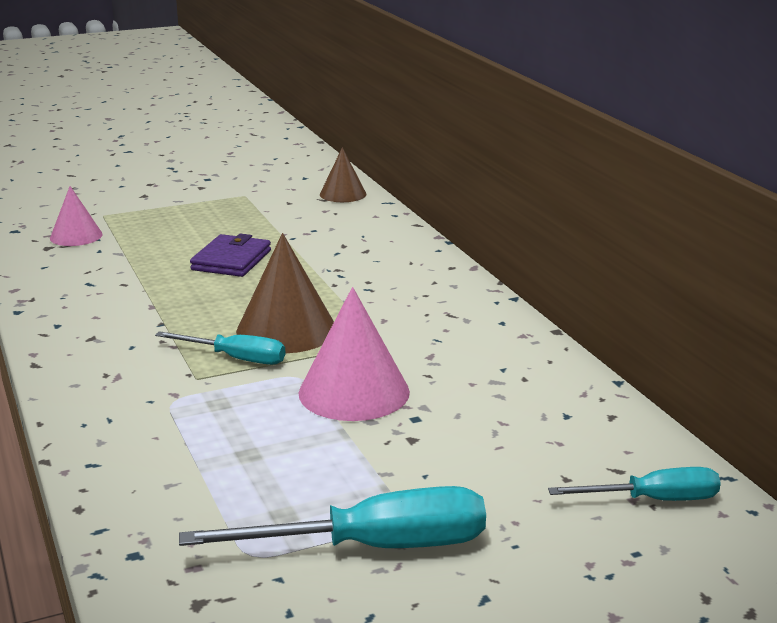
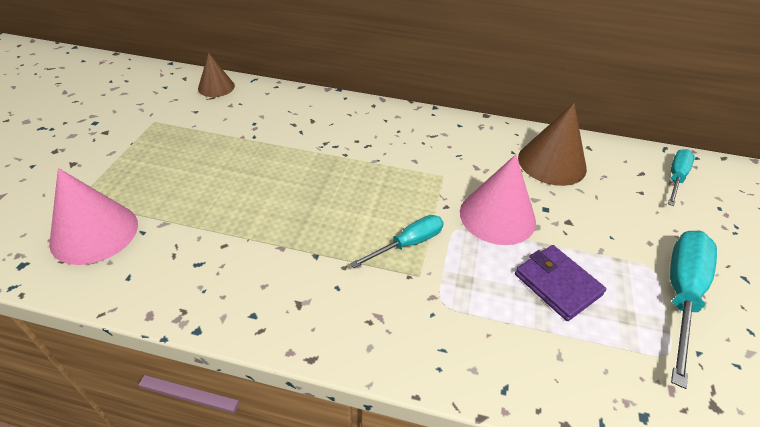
camera: 55 degrees left, 20 degrees up
pink cone [50,186,103,246] -> pink cone [49,168,138,265], size x1.63
purple wallet [190,234,271,277] -> purple wallet moved to [515,245,606,321]
brown cone [236,233,334,353] -> brown cone moved to [518,103,587,186]

